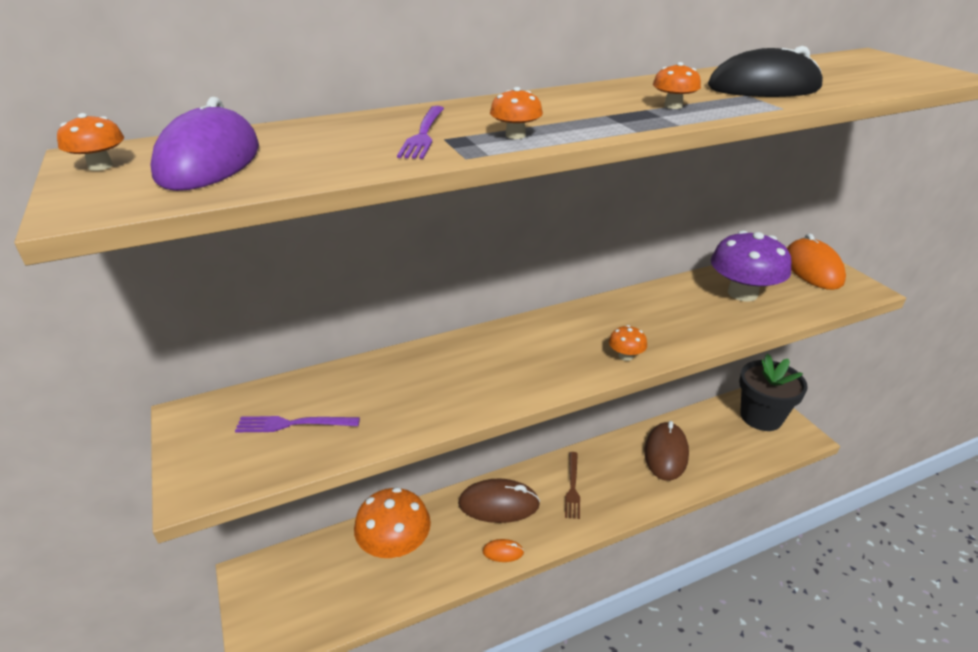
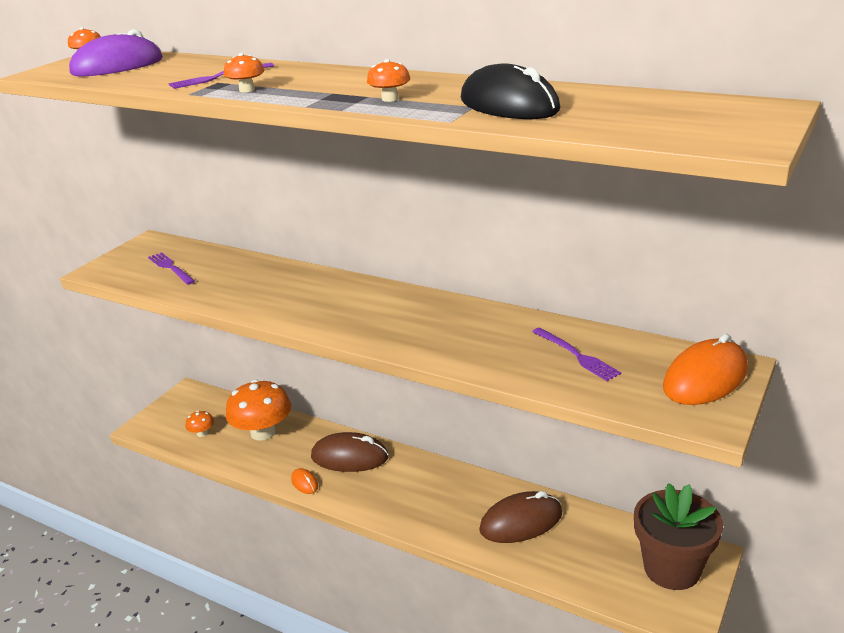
camera: 55 degrees right, 5 degrees down
brown mouse [458,479,540,523] -> brown mouse turned 45 degrees counterclockwise [311,432,389,472]
brown fork [565,452,580,519] -> none
orange mushroom [609,325,647,361] -> orange mushroom moved to [186,410,214,437]
purple mushroom [711,231,792,302] -> purple fork [532,327,621,381]
black flower pot [739,354,808,431] -> brown flower pot [634,483,723,590]

